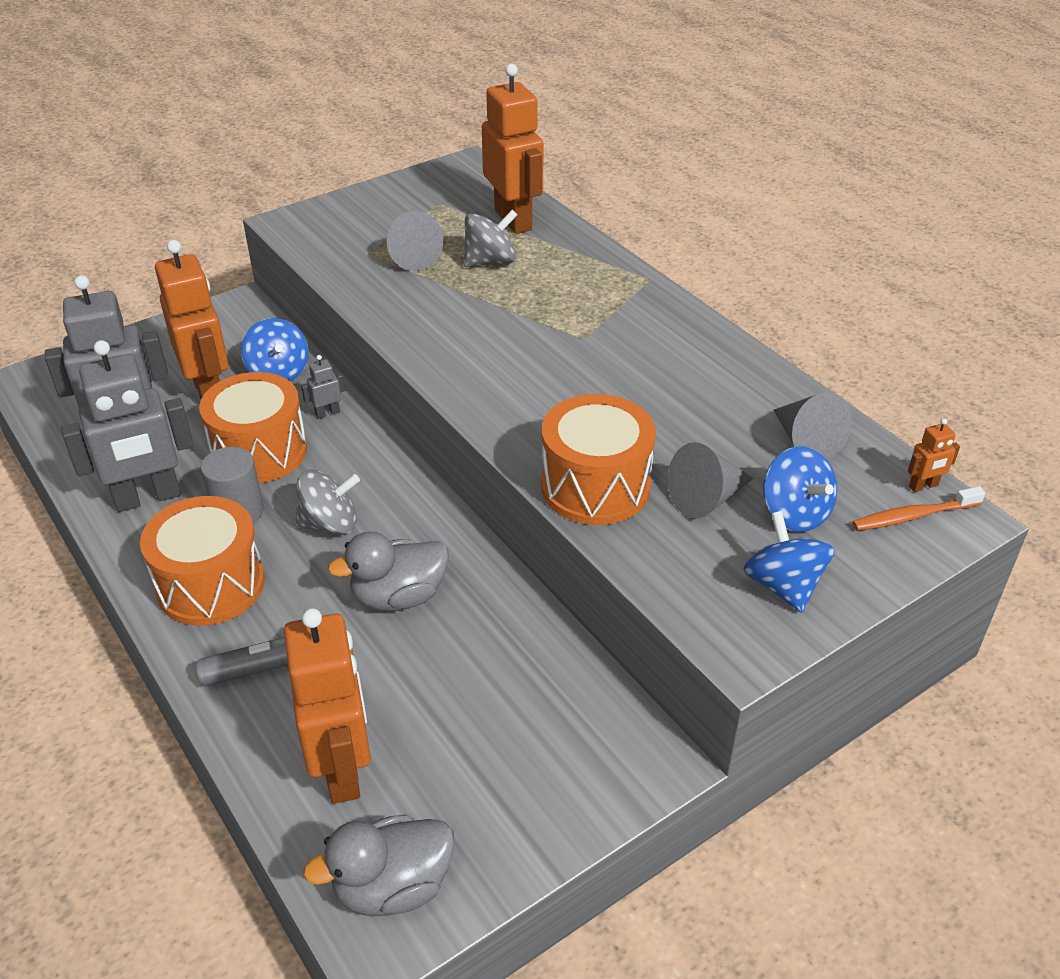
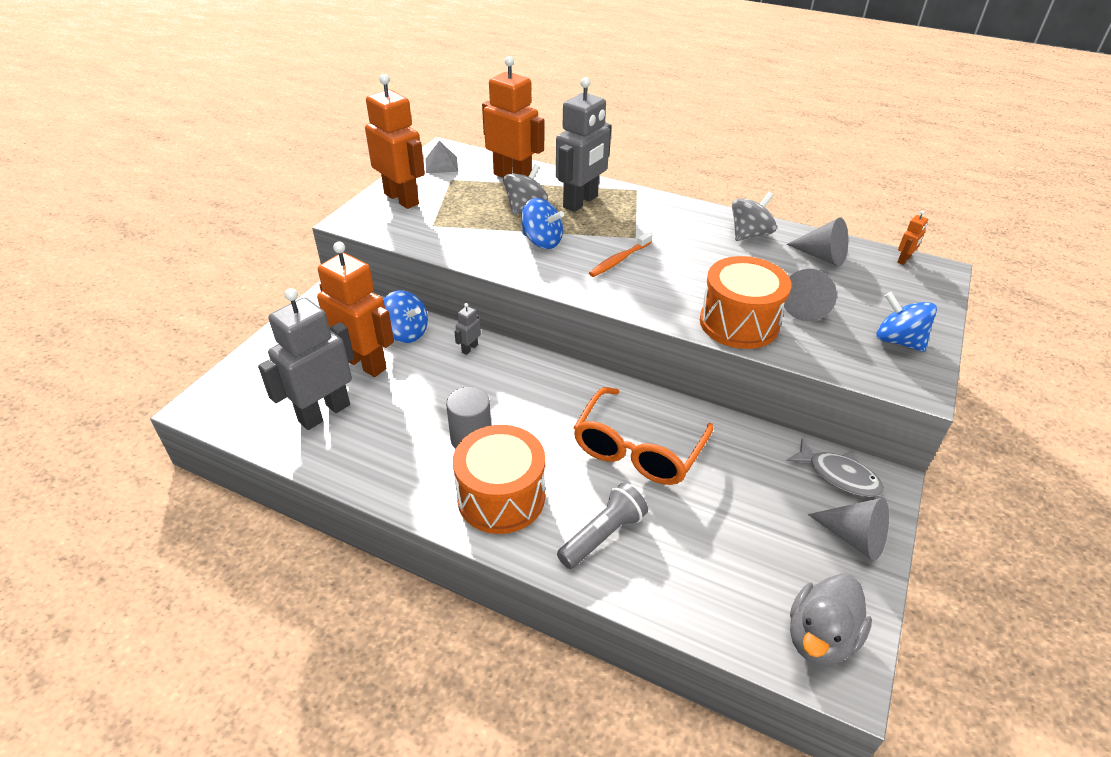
camera: 30 degrees left, 0 degrees up
grey robot [61,340,194,512] -> grey robot moved to [556,77,611,212]
orange drum [199,372,307,483] -> none
orange robot [284,608,371,804] -> orange robot moved to [365,74,425,209]
grey spinning top [295,469,360,535] -> grey spinning top moved to [732,192,777,241]
grey duck [328,531,449,611] -> orange glasses [574,387,714,485]
grey cone [387,211,443,271] -> grey cone moved to [808,498,889,561]
blue spinning top [763,446,837,532] -> blue spinning top moved to [521,198,564,249]
orange toothbrush [852,486,985,531] -> orange toothbrush moved to [589,232,652,277]
none -> grey pyramid [426,141,458,173]
none -> grey fish [786,438,884,497]

